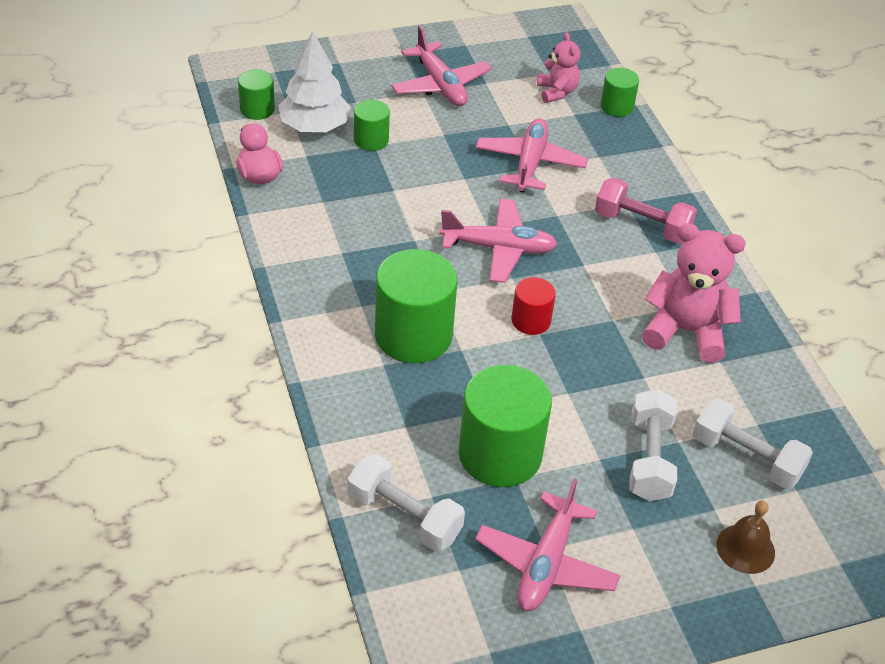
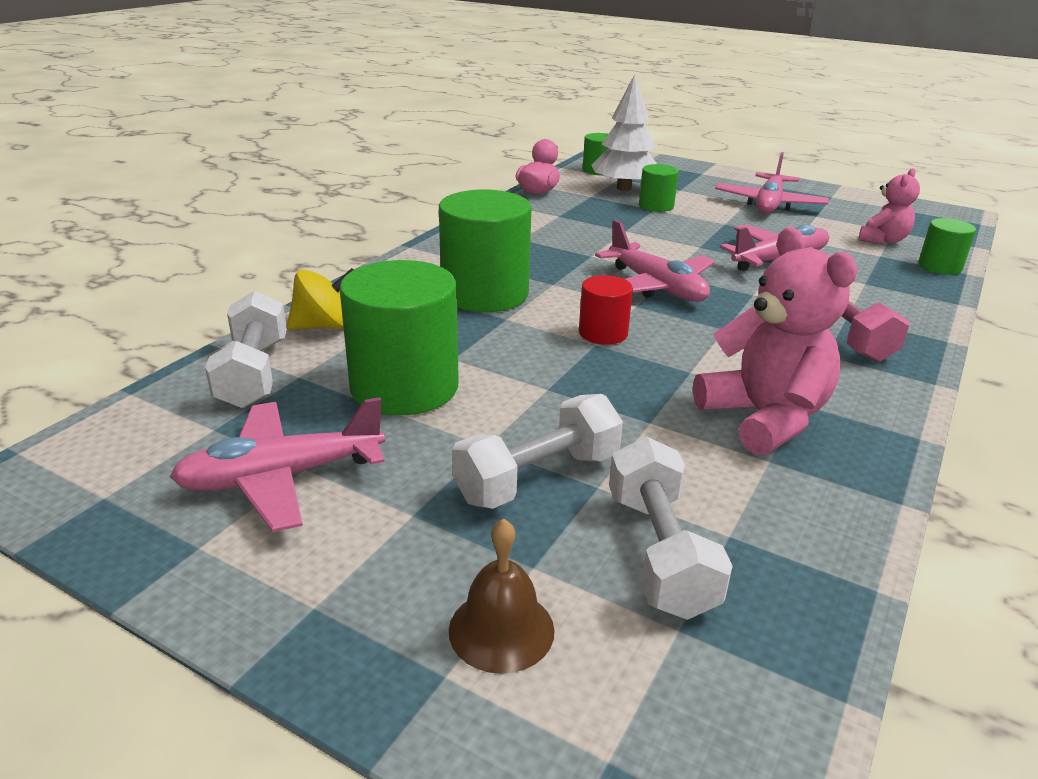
camera: 50 degrees right, 15 degrees down
none -> yellow spinning top [287,268,354,330]

